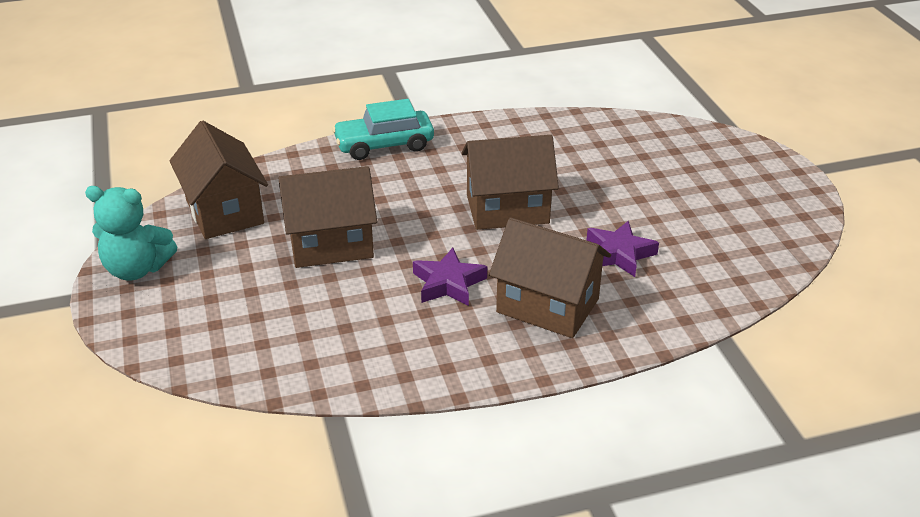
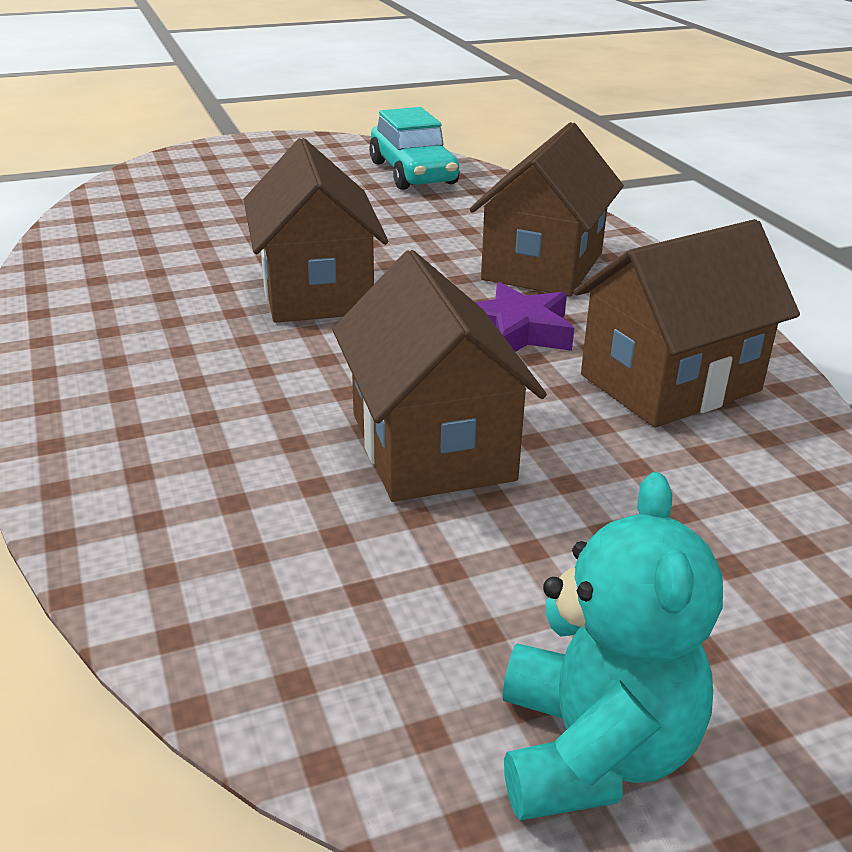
camera: 95 degrees left, 5 degrees down
brown house [170,121,268,239] -> brown house moved to [574,219,800,428]
turquoise car [332,99,434,160] -> turquoise car moved to [369,107,460,190]
purple star [587,221,659,277] -> none

